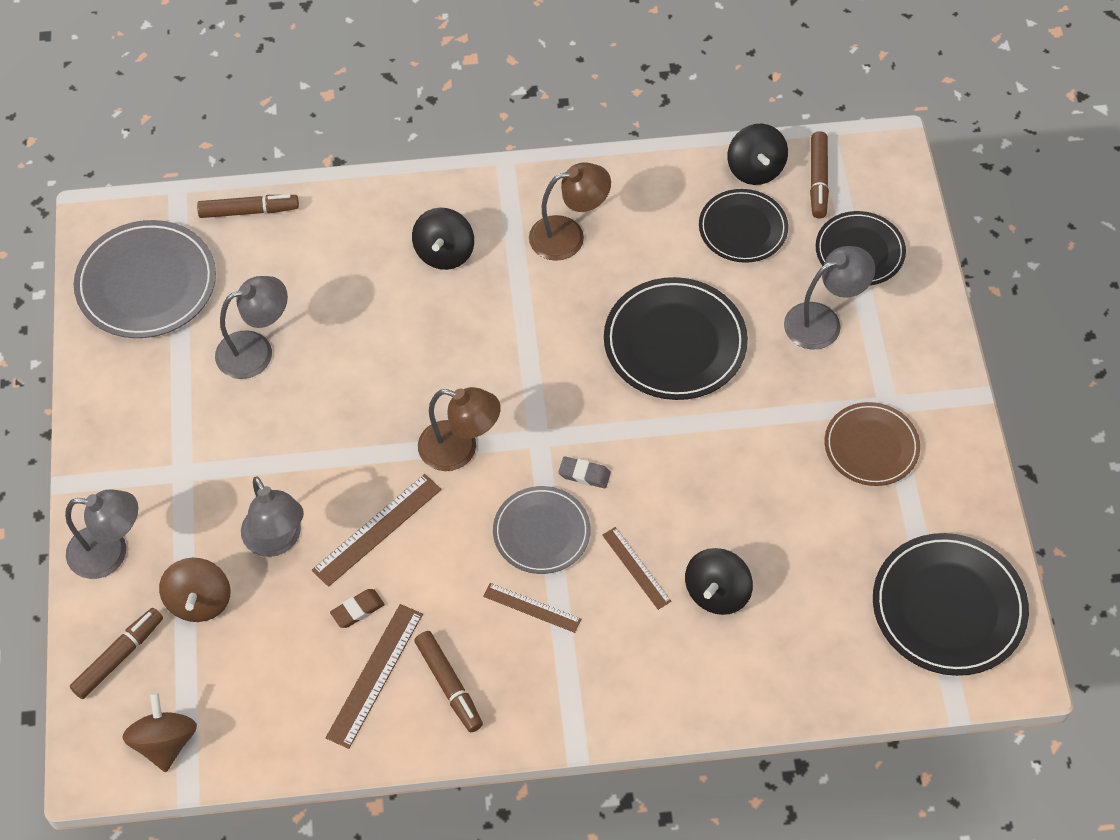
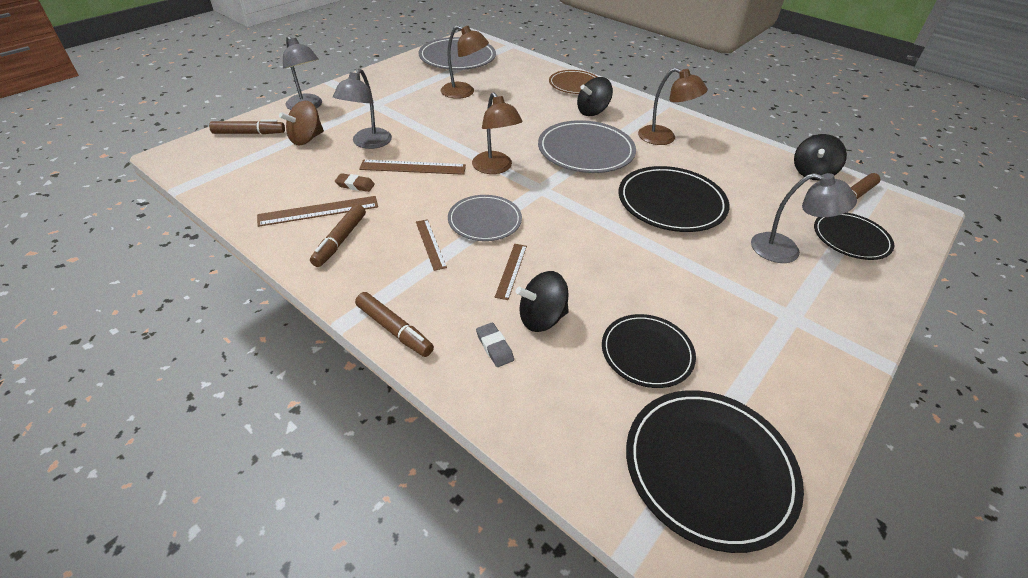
camera: 45 degrees right, 15 degrees down
brown spinning top [122,692,197,772] -> none
brown marker [197,194,299,218] -> brown marker moved to [355,292,434,357]
grey lamp [215,276,288,379] -> brown lamp [441,26,489,99]
grey eraser [558,456,611,488] -> grey eraser moved to [476,322,514,367]
black plate [699,189,788,263] -> black plate moved to [602,314,696,388]
brown plate [825,402,920,486] -> brown plate moved to [549,70,597,94]
none -> grey plate [538,120,636,173]

